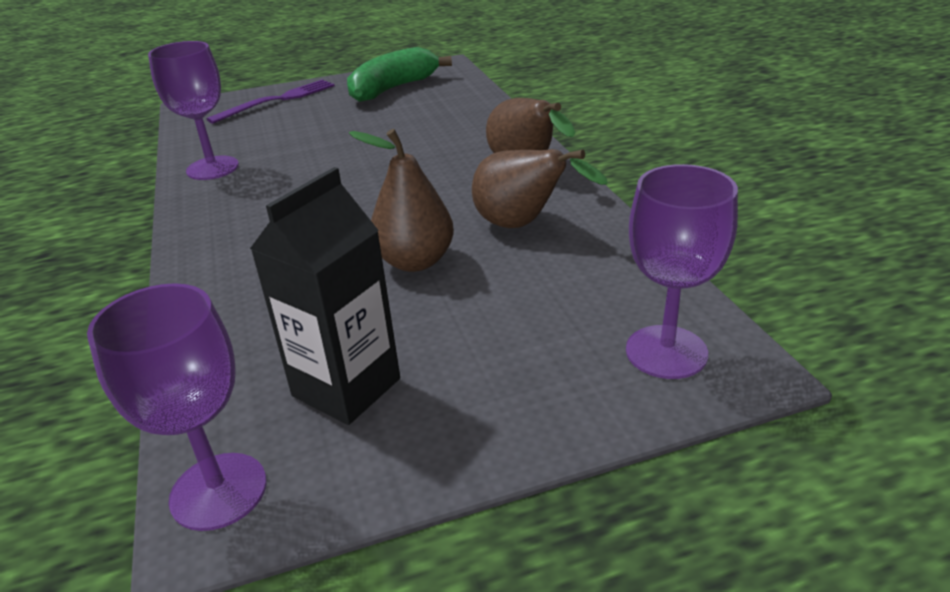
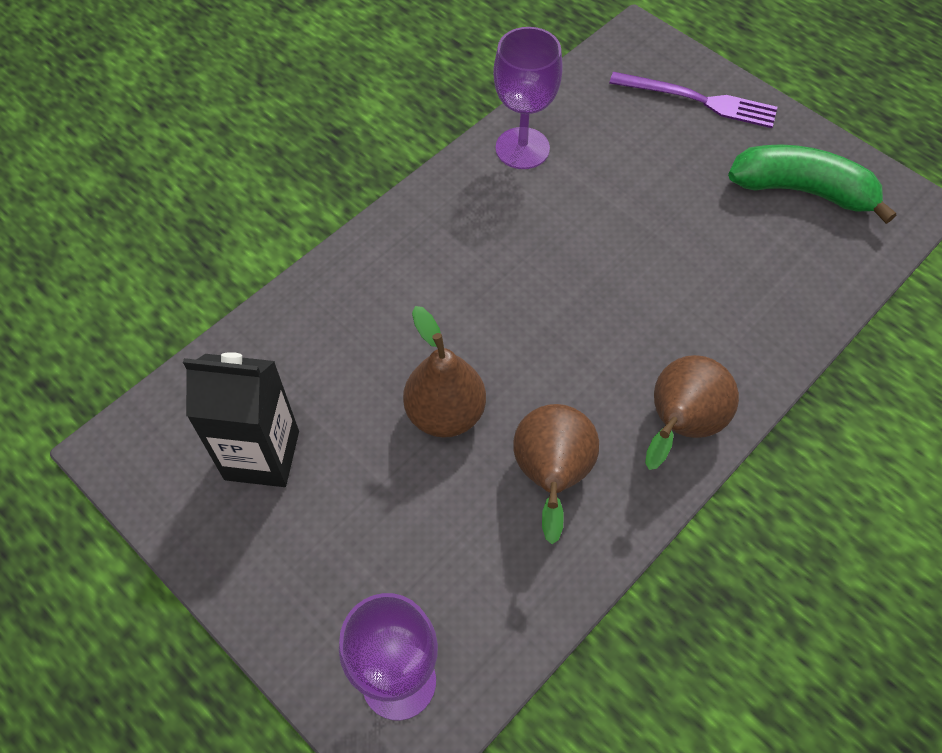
camera: 60 degrees right, 25 degrees up
purple goblet [87,283,267,531] -> none

